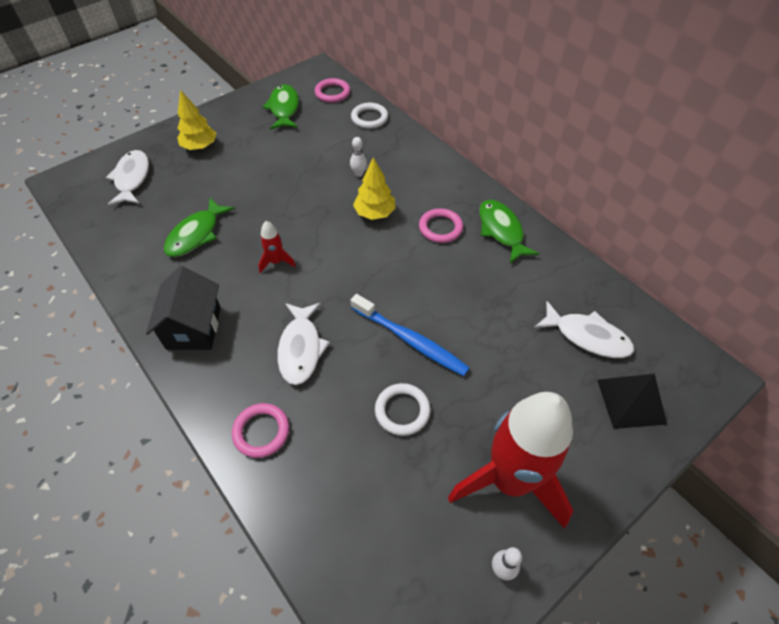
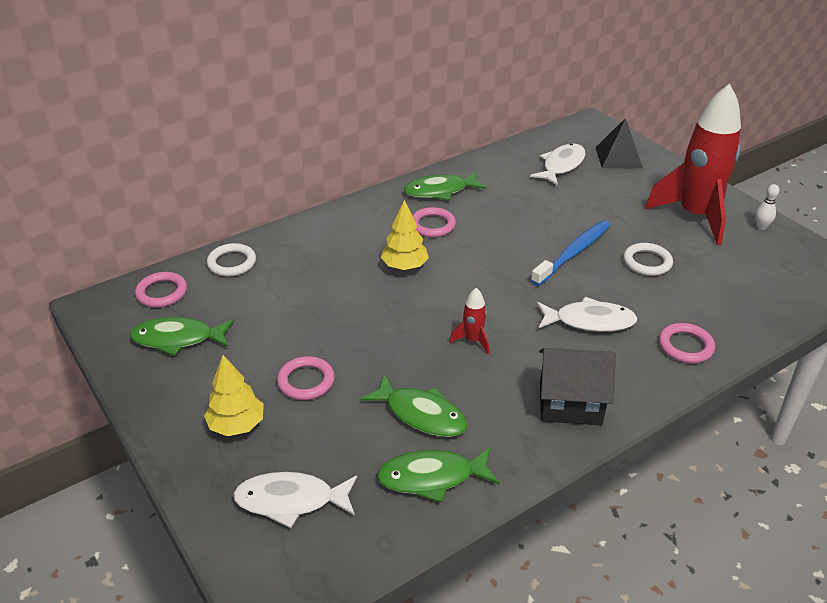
camera: 85 degrees left, 15 degrees down
white bowling pin [350,137,367,177] -> none
none -> pink ring [277,356,335,400]
none -> green fish [377,447,500,503]

